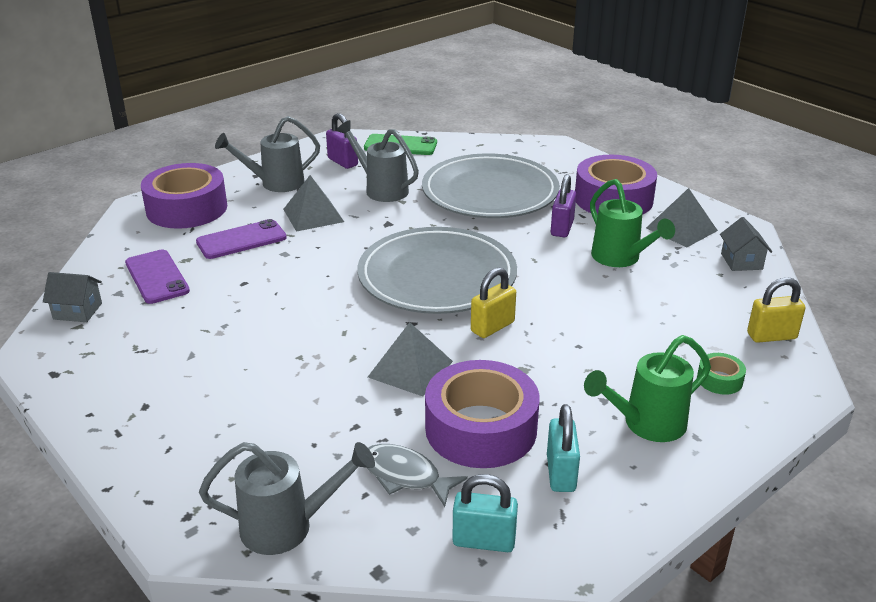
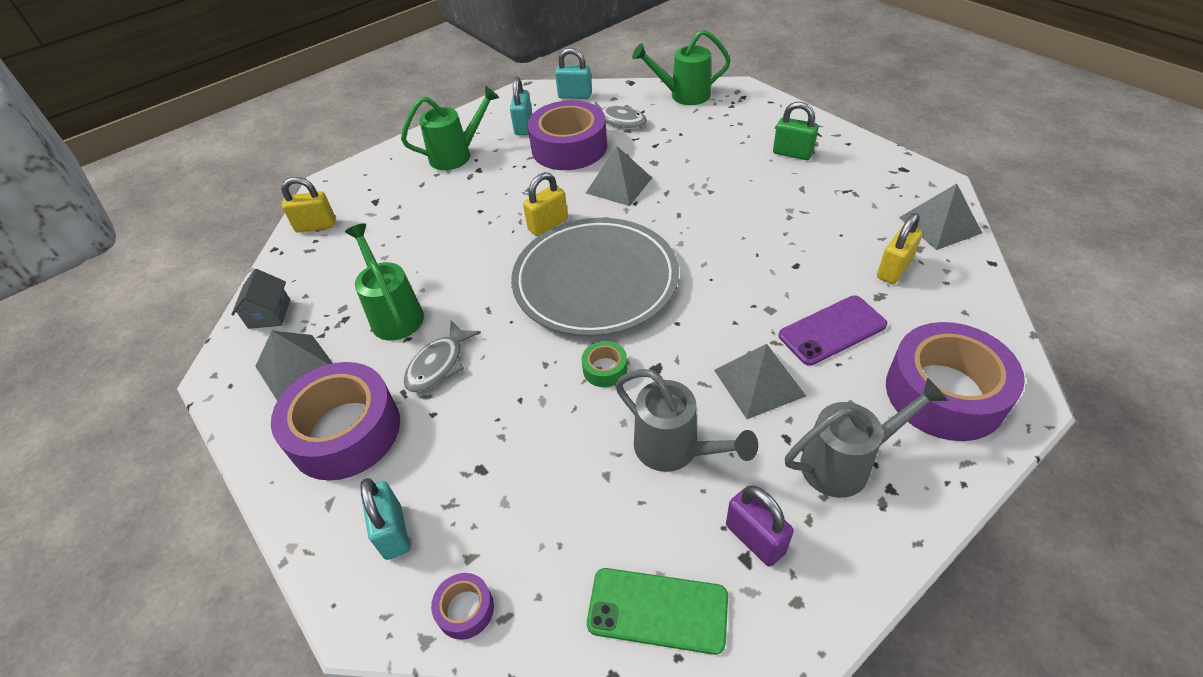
camera: 175 degrees left, 15 degrees up
grey house [43,272,102,322] -> grey pyramid [899,184,982,250]
purple phone [125,250,190,304] -> yellow padlock [877,213,923,284]
grey watering can [199,442,375,555] -> green watering can [632,29,731,105]
grey plate [422,153,560,218] -> none
purple padlock [551,174,576,237] -> grey fish [404,321,481,393]
green tape [697,353,746,395] -> green tape moved to [582,341,628,387]
none -> turquoise padlock [360,478,410,560]
none -> purple tape [431,573,494,640]
none -> green padlock [773,102,819,160]

